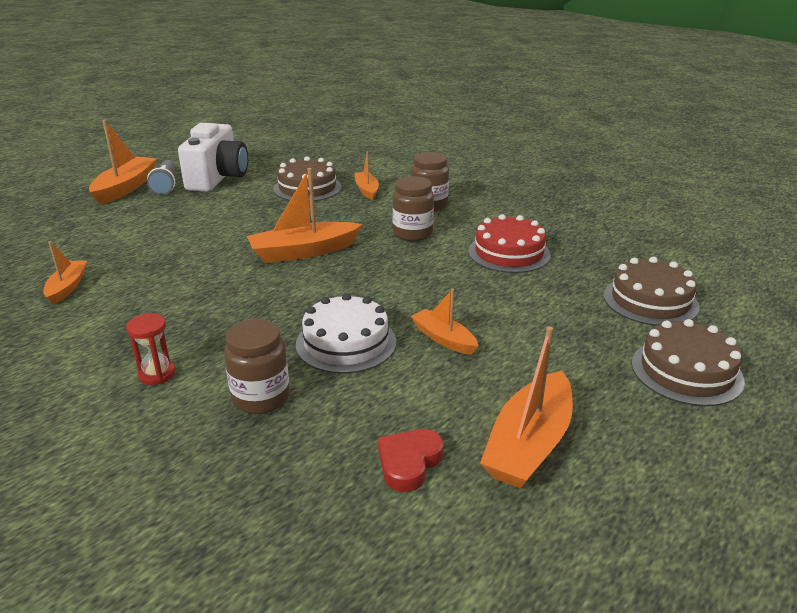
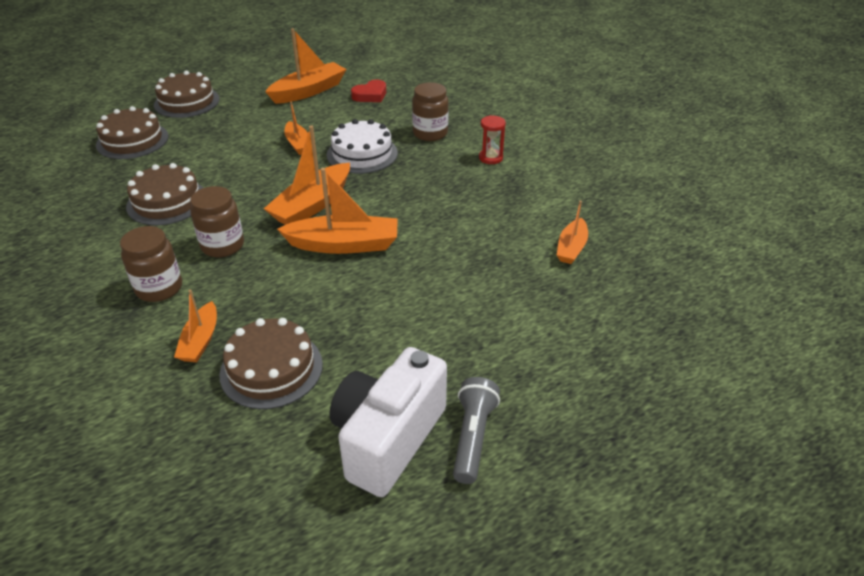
camera: 160 degrees left, 10 degrees up
orange boat [89,120,157,205] -> orange boat moved to [264,125,350,225]
red cake [468,214,551,273] -> brown cake [126,163,203,225]

